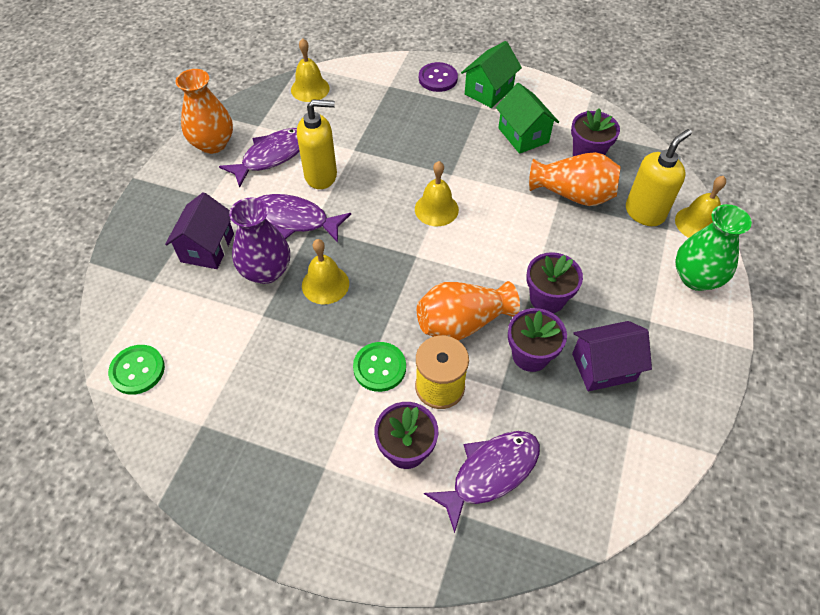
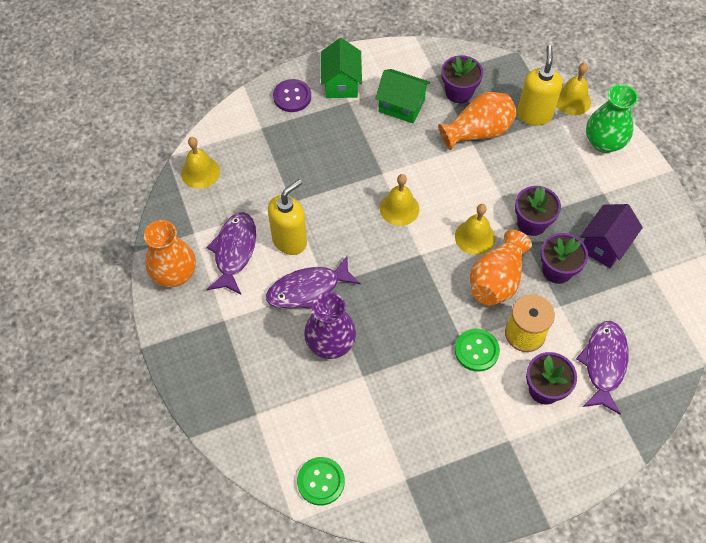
camera: 40 degrees left, 5 degrees up
purple house [165,192,234,269] -> none
yellow bell [302,239,349,304] -> yellow bell moved to [455,204,495,255]

